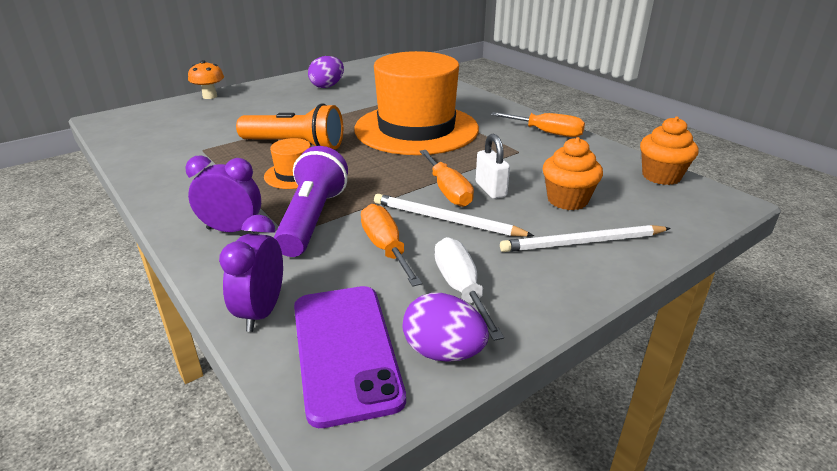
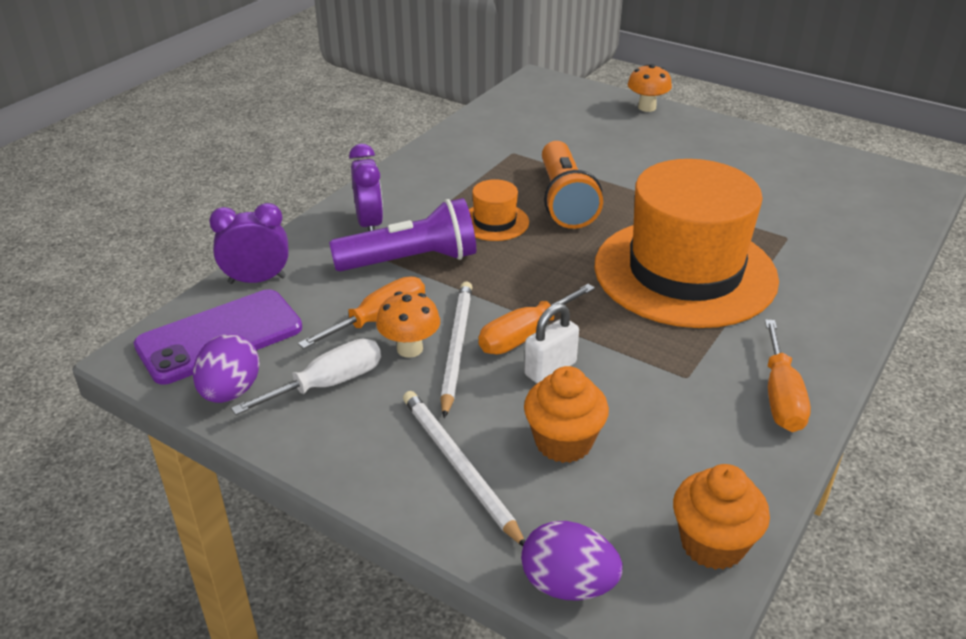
camera: 70 degrees right, 5 degrees up
purple egg [308,56,344,88] -> purple egg moved to [521,521,623,601]
none -> orange mushroom [376,291,440,358]

